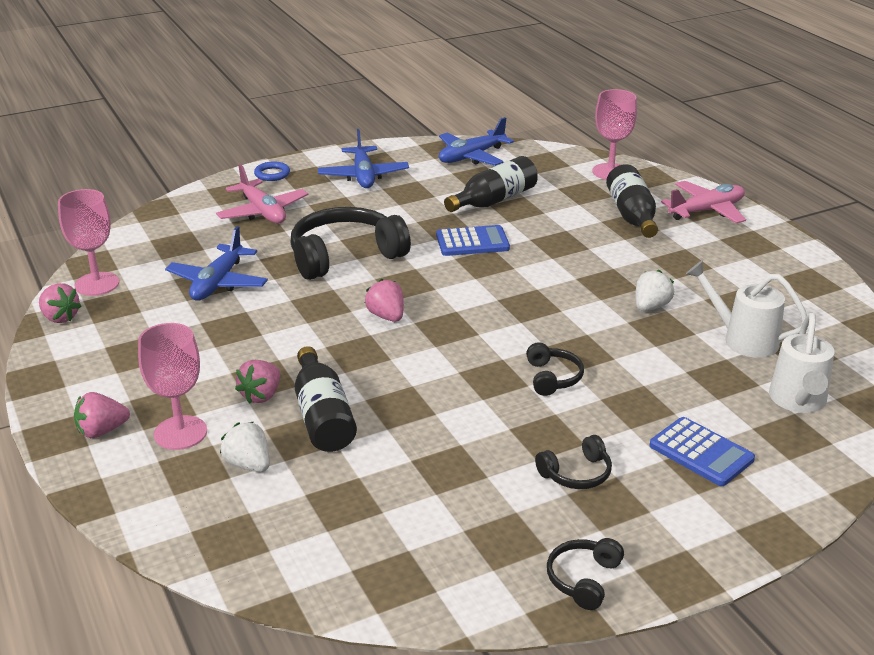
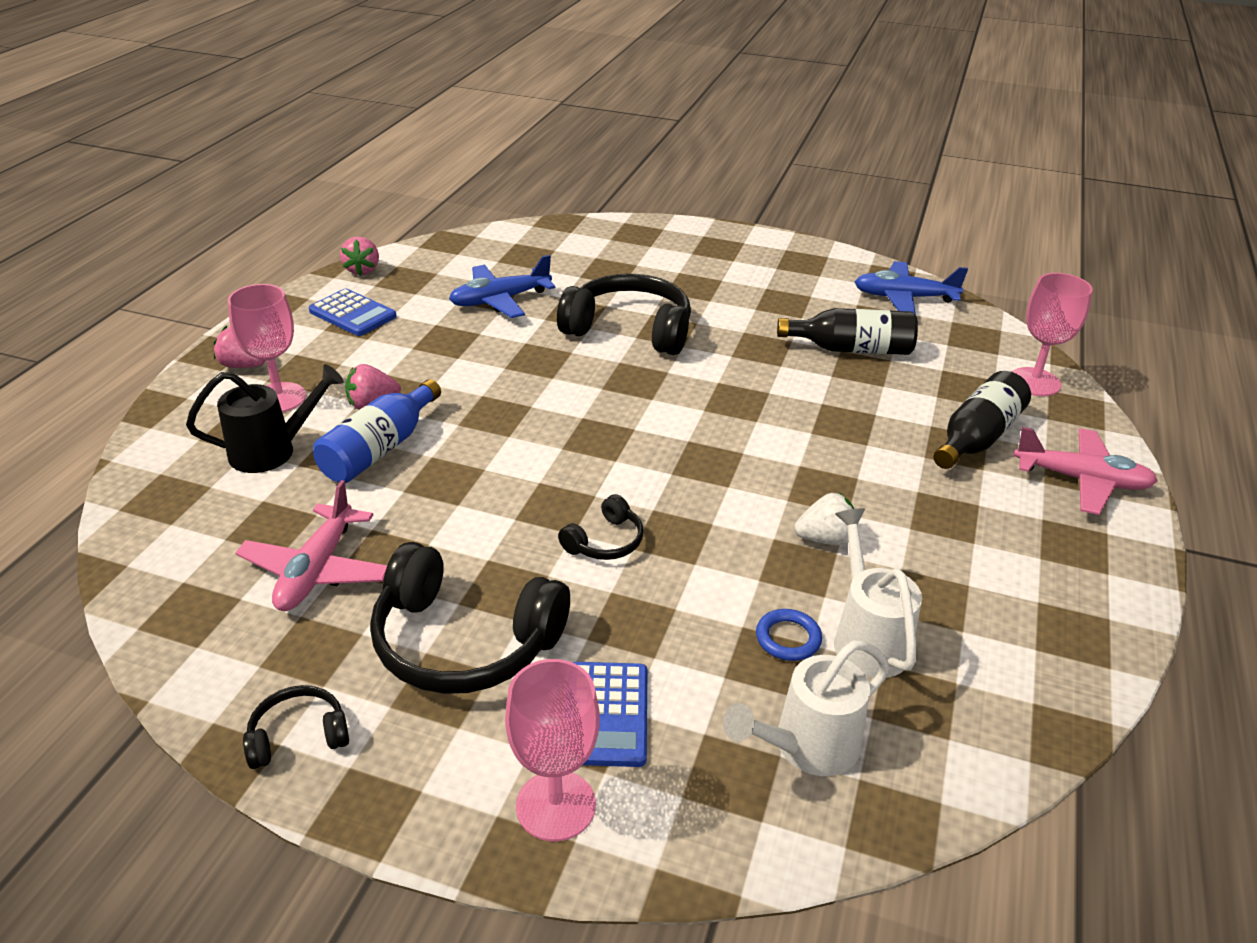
camera: 45 degrees right, 5 degrees up
pink goblet [58,189,119,296] -> pink goblet moved to [505,659,600,841]
pink plane [216,164,308,224] -> pink plane moved to [236,480,387,611]
white strawberry [220,422,270,472] -> black watering can [186,364,344,473]
blue ring [254,162,290,181] -> blue ring moved to [756,609,822,661]
black bottle [295,346,357,452] -> blue bottle [313,379,441,483]
blue plane [318,129,409,188] -> none
pink strawberry [365,279,404,322] -> none
blue calculator [436,225,510,256] -> blue calculator moved to [309,289,397,336]
black headphones [535,435,612,489] -> black headphones [370,542,570,694], size x2.08

